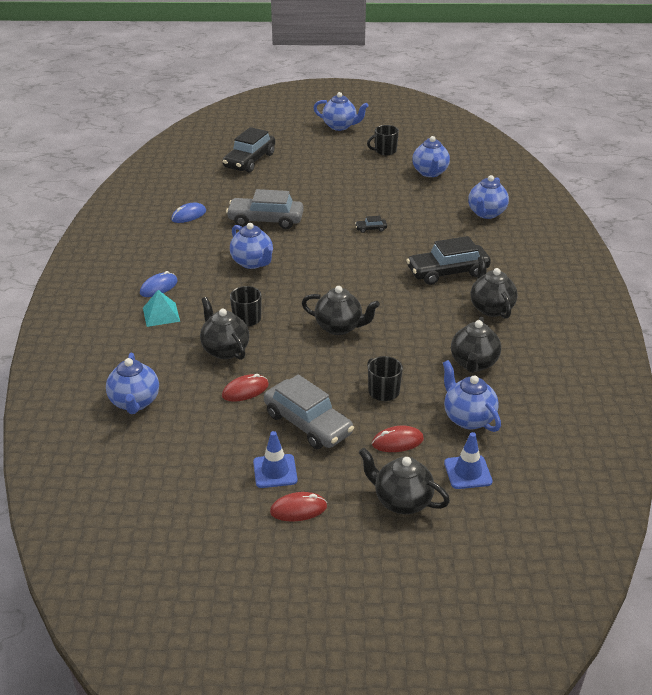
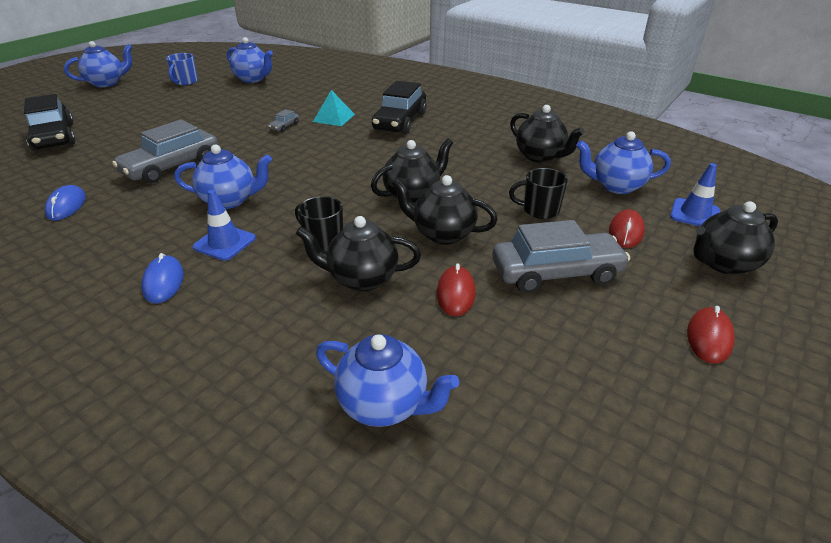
camera: 55 degrees left, 0 degrees up
turquoise pyramid [143,290,180,327] -> turquoise pyramid moved to [313,90,355,126]
blue traffic cone [253,431,298,488] -> blue traffic cone moved to [193,190,256,261]
black car [355,216,387,233] -> grey car [269,109,299,132]
black mug [367,125,399,155] -> blue mug [166,53,198,85]
blue teapot [468,175,509,219] -> none
black teapot [471,256,518,319] -> black teapot moved to [392,175,498,245]

